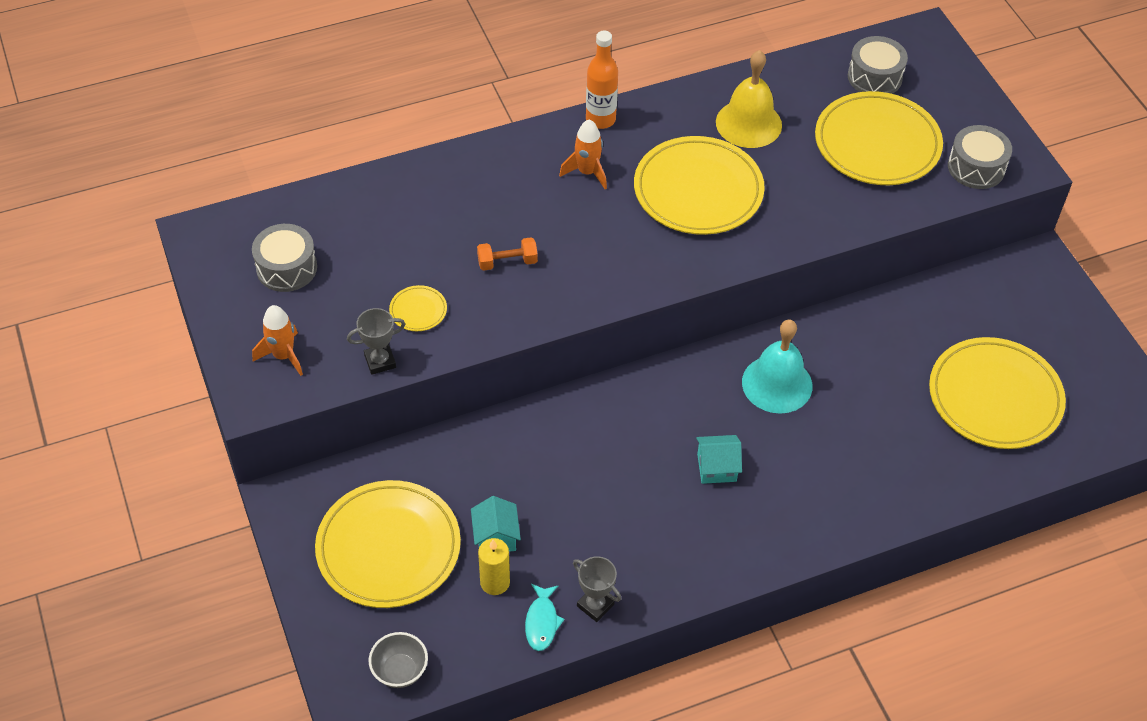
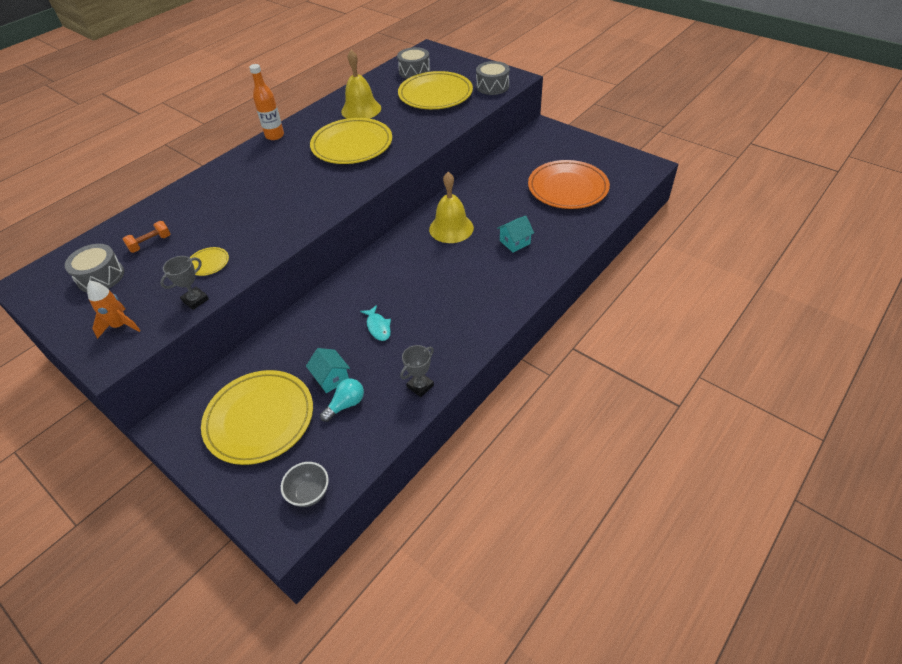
camera: 25 degrees left, 5 degrees down
orange dumbbell [477,237,538,271] -> orange dumbbell moved to [122,221,171,253]
yellow candle [478,538,510,595] -> turquoise light bulb [320,378,364,422]
turquoise fish [525,584,564,651] -> turquoise fish moved to [360,305,391,341]
orange rocket [559,119,607,189] -> none
grey trophy [573,556,621,622] -> grey trophy turned 60 degrees counterclockwise [400,345,434,397]
turquoise house [696,435,742,484] -> turquoise house moved to [497,216,534,253]
turquoise bell [742,320,812,414] -> yellow bell [429,172,474,243]
yellow plate [929,337,1066,449] -> orange plate [528,160,610,209]

